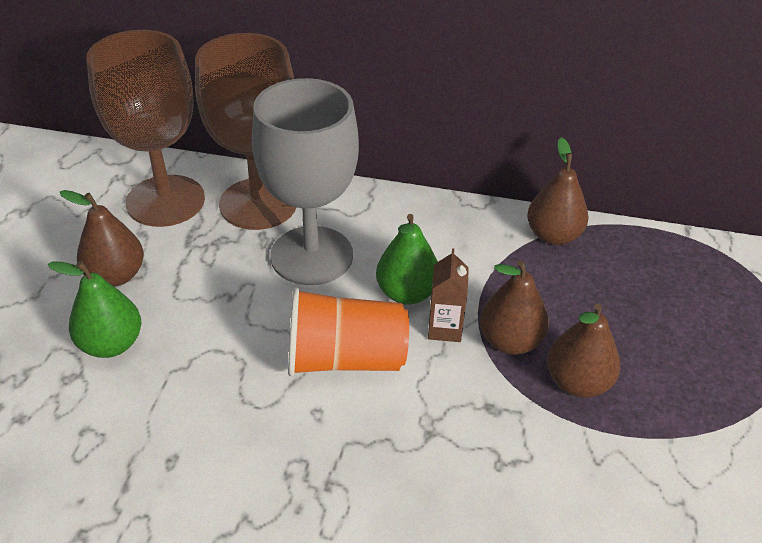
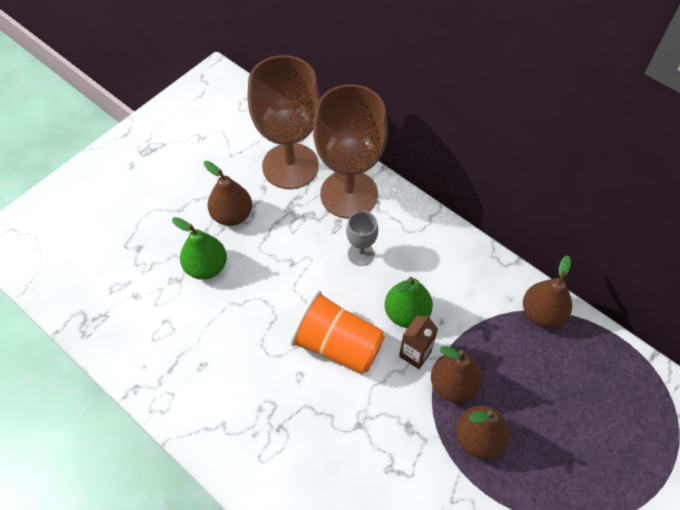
camera: 30 degrees right, 15 degrees up
grey goblet [252,78,359,285] -> grey goblet [346,211,378,266], size x0.44

